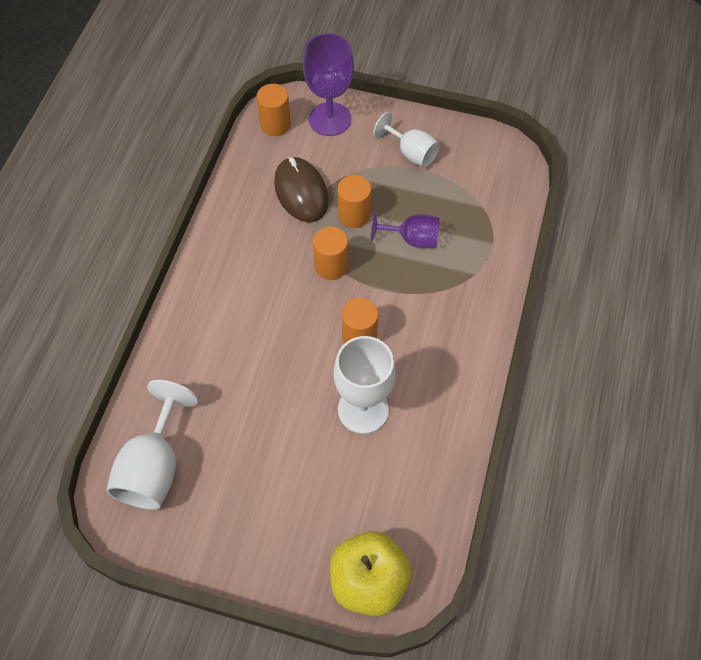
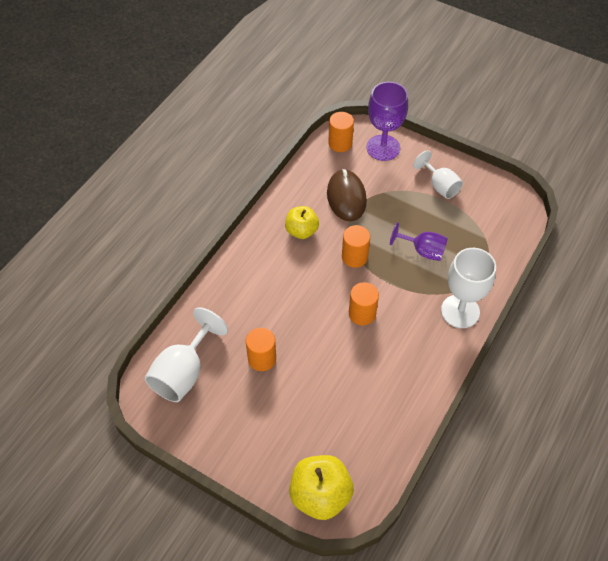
camera: 15 degrees right, 5 degrees down
white goblet [333,336,396,434] -> white goblet moved to [441,248,496,328]
orange cylinder [337,175,371,228] -> orange cylinder moved to [246,328,276,371]
none -> yellow apple [285,206,319,239]

